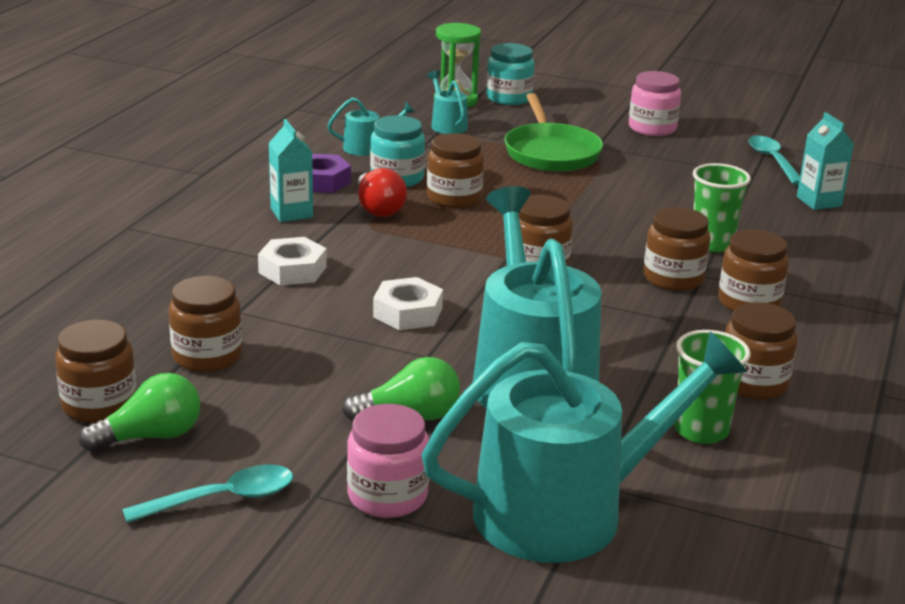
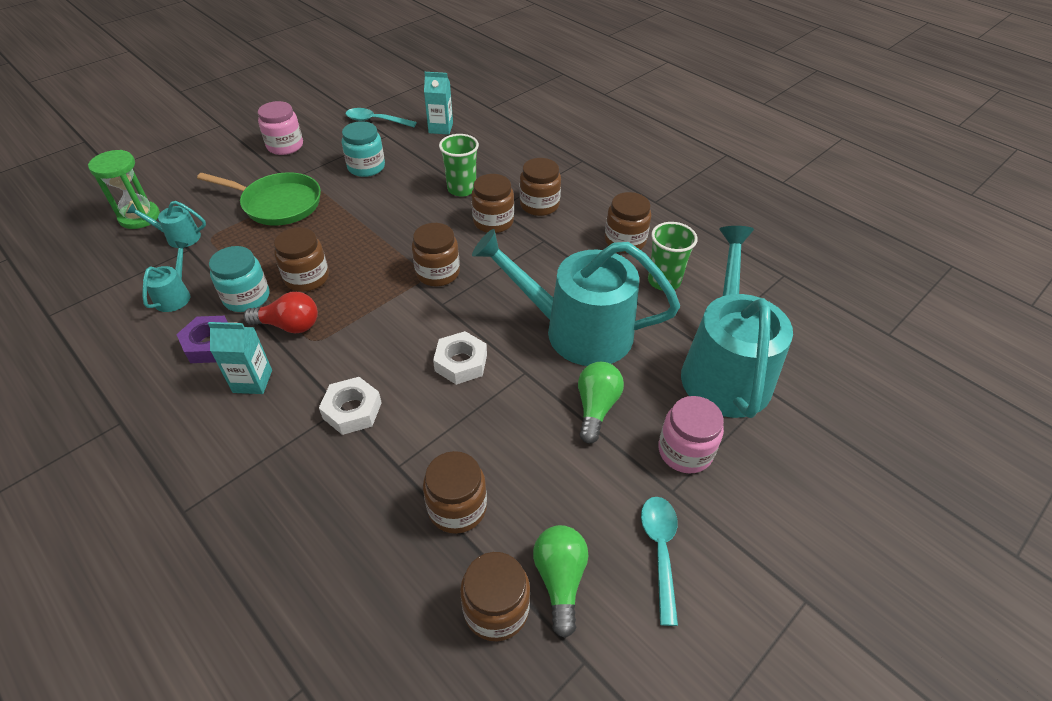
camera: 65 degrees left, 20 degrees up
turquoise jar [486,43,535,105] -> turquoise jar moved to [342,121,385,177]

